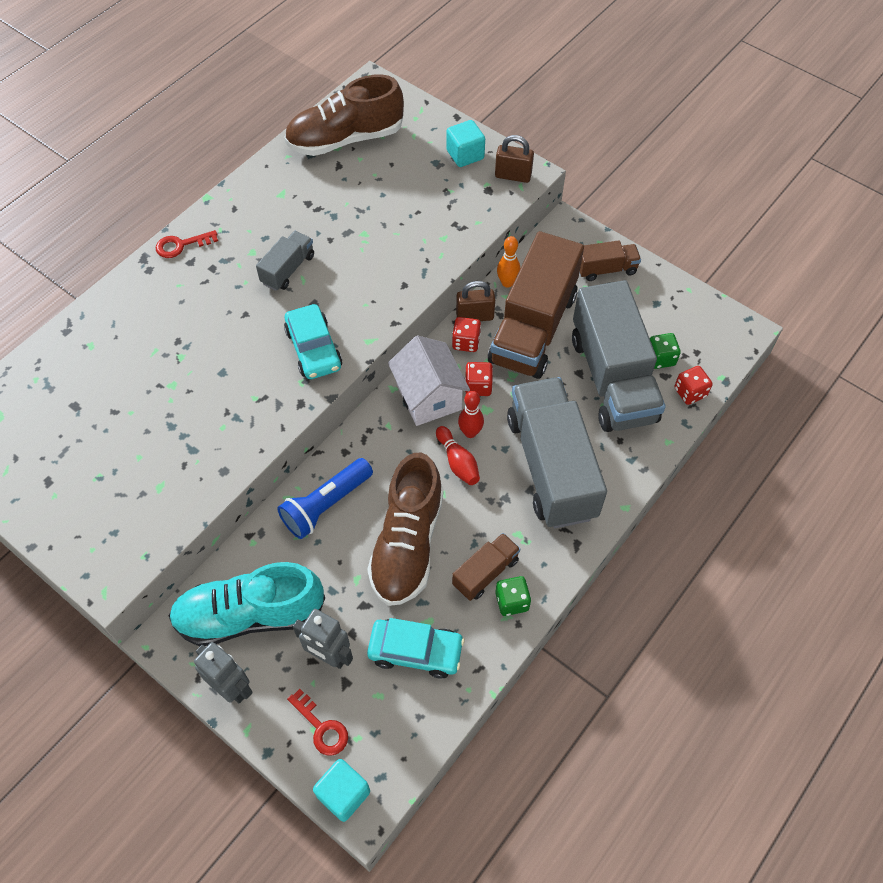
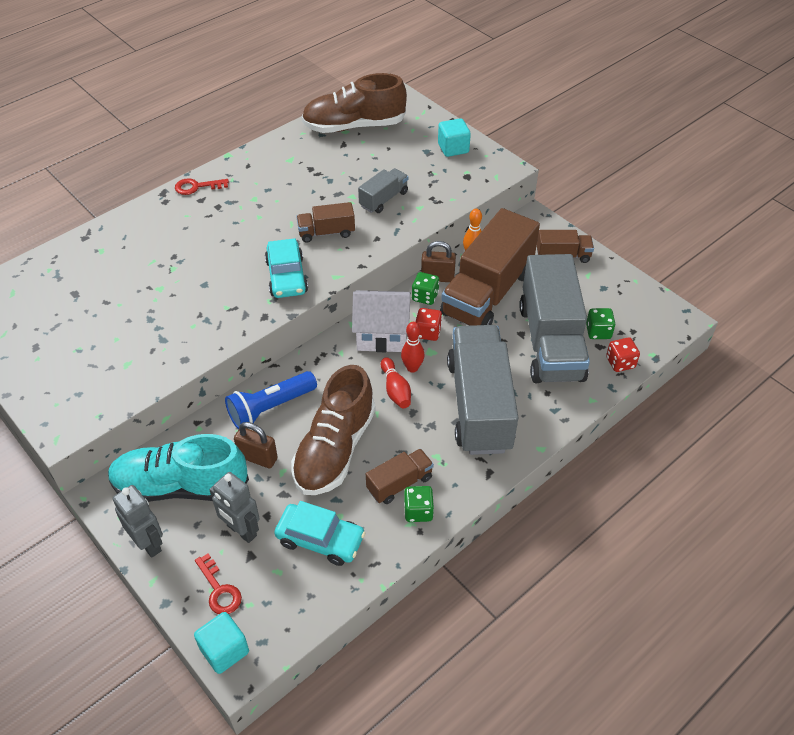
camera: 10 degrees right, 10 degrees down
grey truck [256,231,314,291] -> grey truck moved to [358,168,408,213]
white house [388,336,470,426] -> white house turned 75 degrees counterclockwise [352,290,411,352]
red dice [452,317,481,352] -> green dice [412,272,439,305]
brown padlock [495,135,534,183] -> brown padlock moved to [234,422,278,468]
none -> brown truck [296,202,355,243]

